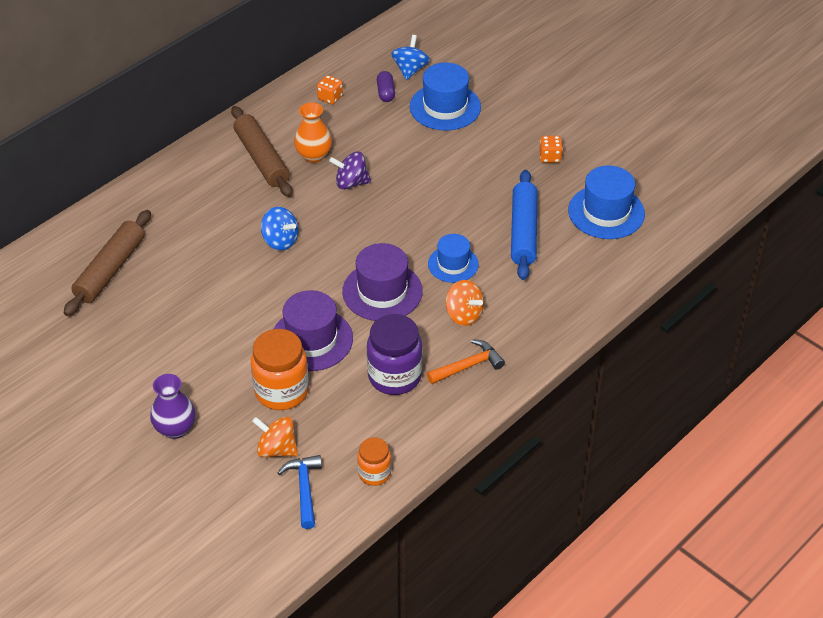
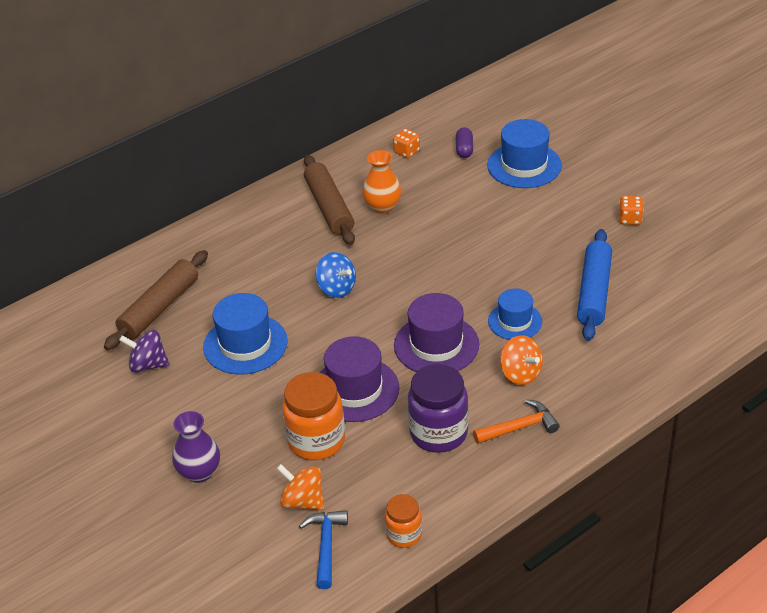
camera: 10 degrees right, 5 degrees down
purple spinning top [329,151,371,190] -> purple spinning top moved to [119,330,170,373]
blue spinning top [391,35,430,80] -> none
blue hat [568,165,645,239] -> blue hat moved to [203,293,288,375]

